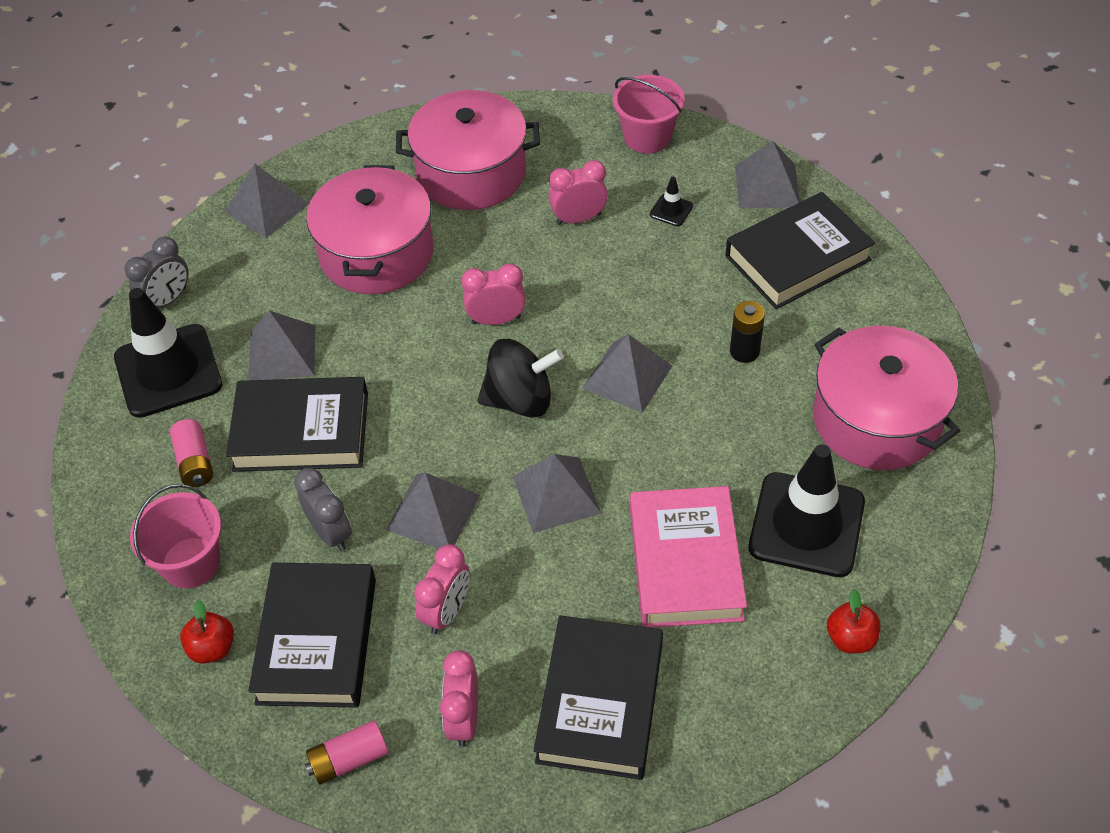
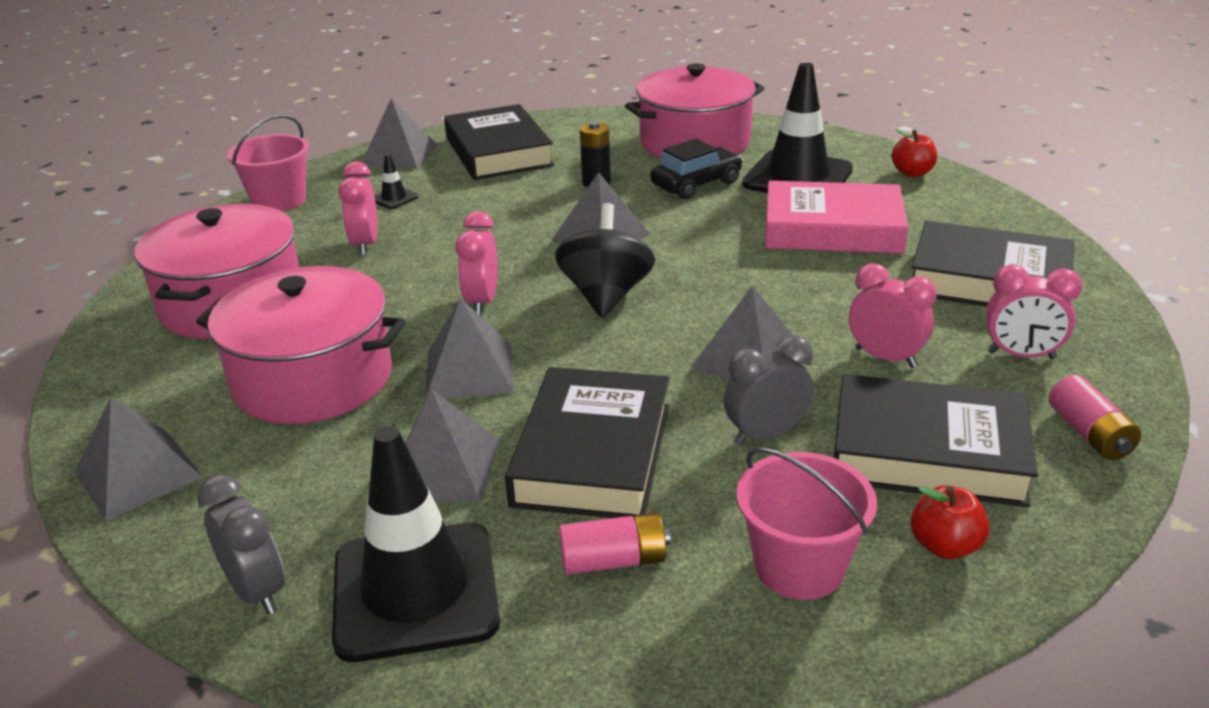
camera: 80 degrees left, 20 degrees down
grey pyramid [513,454,602,533] -> grey pyramid moved to [425,298,514,400]
none -> black car [651,139,743,199]

